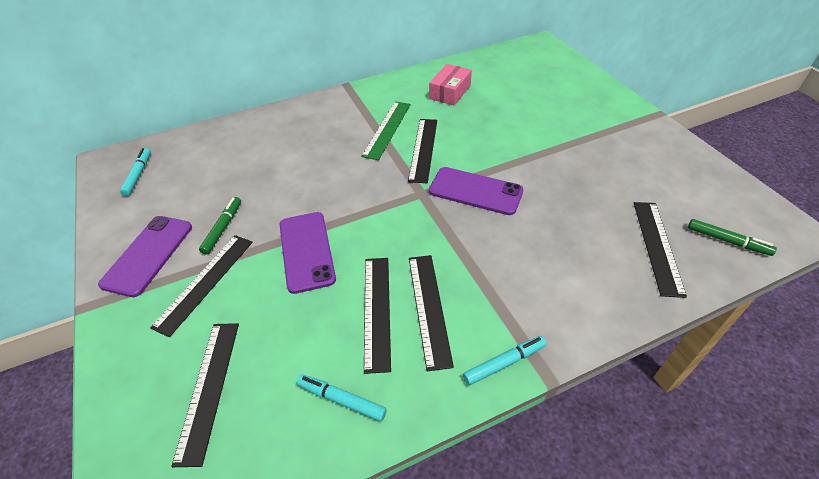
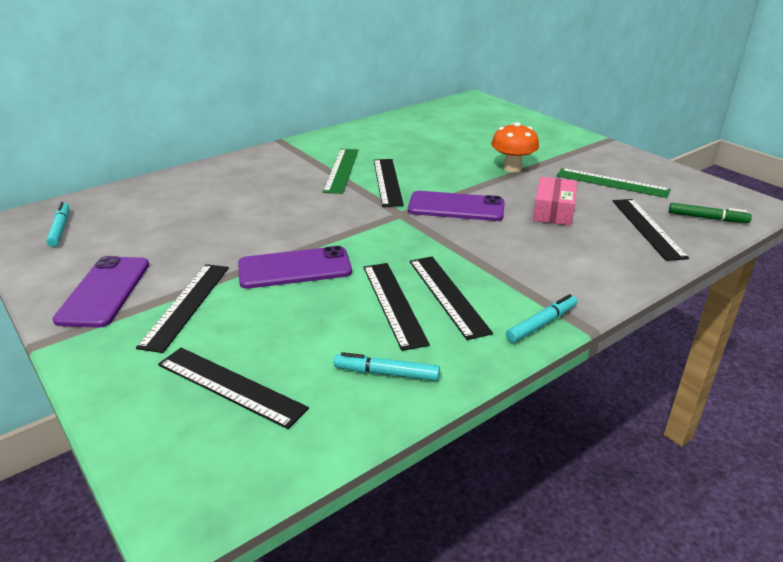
camera: 15 degrees left, 15 degrees down
black ruler [171,323,239,467] -> black ruler turned 45 degrees counterclockwise [158,348,309,429]
green marker [199,197,241,255] -> none
purple phone [279,212,336,294] -> purple phone turned 75 degrees counterclockwise [238,246,352,289]
pink box [429,64,472,106] -> pink box moved to [533,177,577,226]
none -> orange mushroom [491,122,539,172]
none -> green ruler [557,168,671,198]

